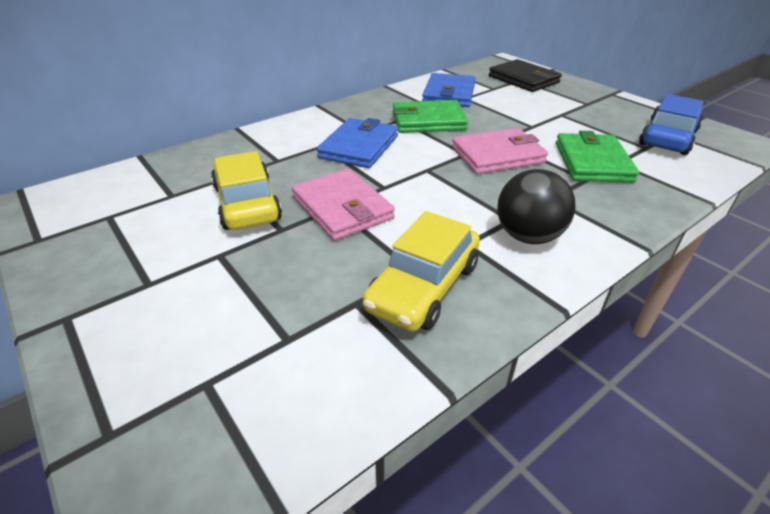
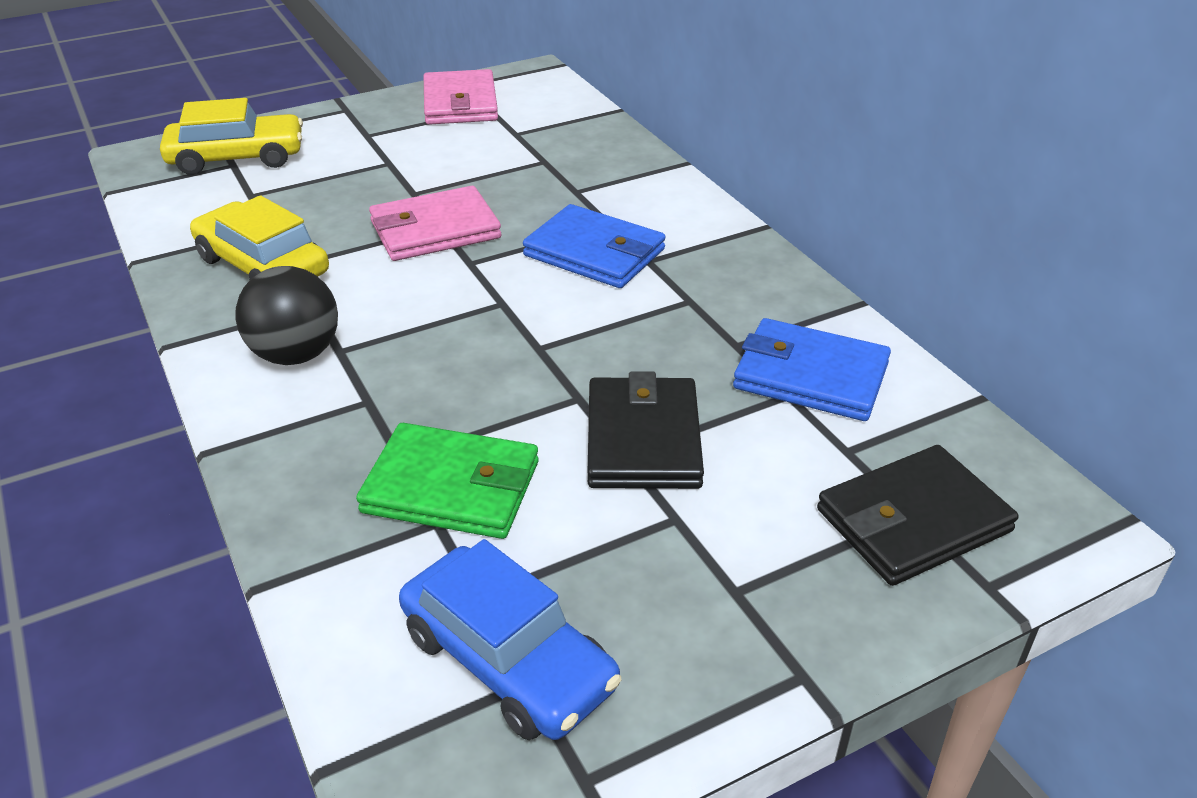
camera: 100 degrees right, 0 degrees up
yellow car [211,151,282,230] -> yellow car moved to [160,98,303,175]
green wallet [393,100,468,133] -> none
pink wallet [452,128,548,174] -> pink wallet moved to [424,69,498,125]
none -> black wallet [588,371,704,489]

